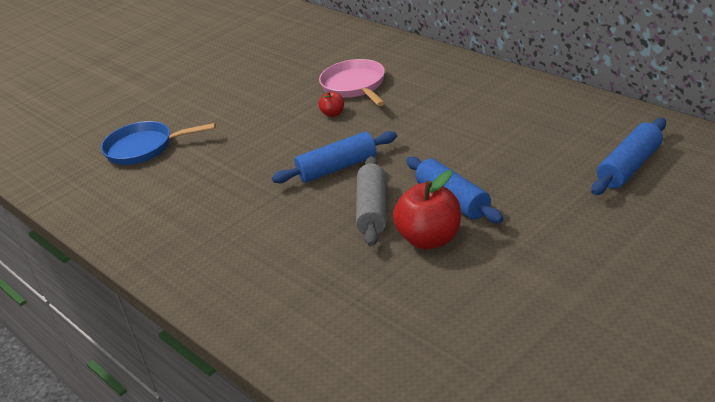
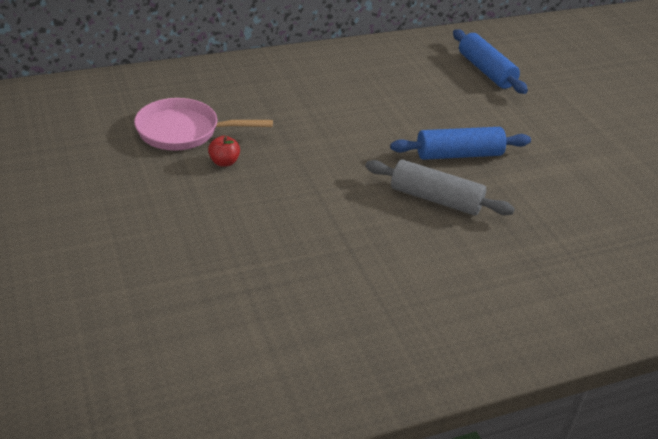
camera: 75 degrees left, 5 degrees up
blue pan [101,121,216,165] -> none
blue rolling pin [272,131,397,183] -> none
red apple [393,170,461,250] -> none

